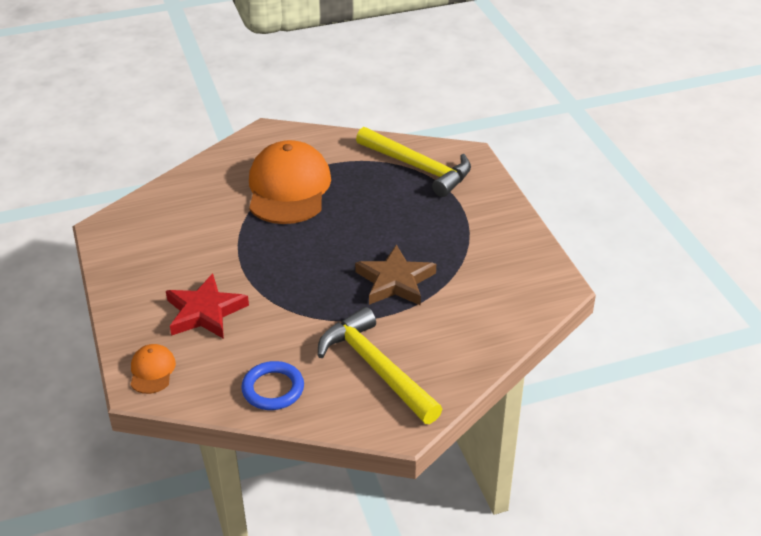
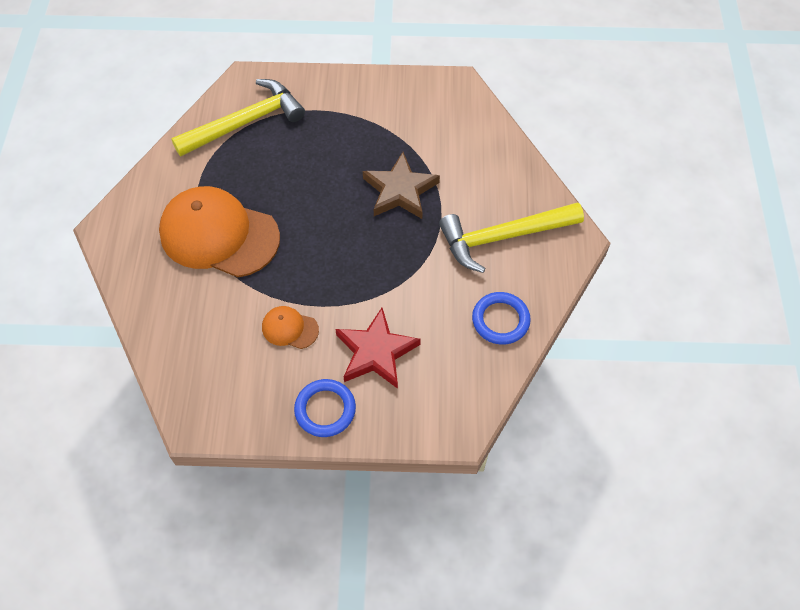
camera: 70 degrees left, 20 degrees up
orange cap [131,344,176,394] -> orange cap moved to [262,306,319,349]
none -> blue ring [294,379,356,437]

